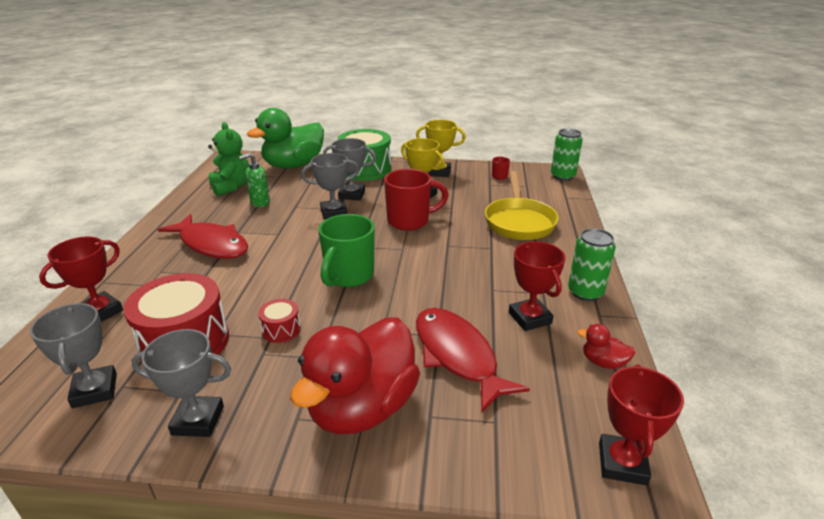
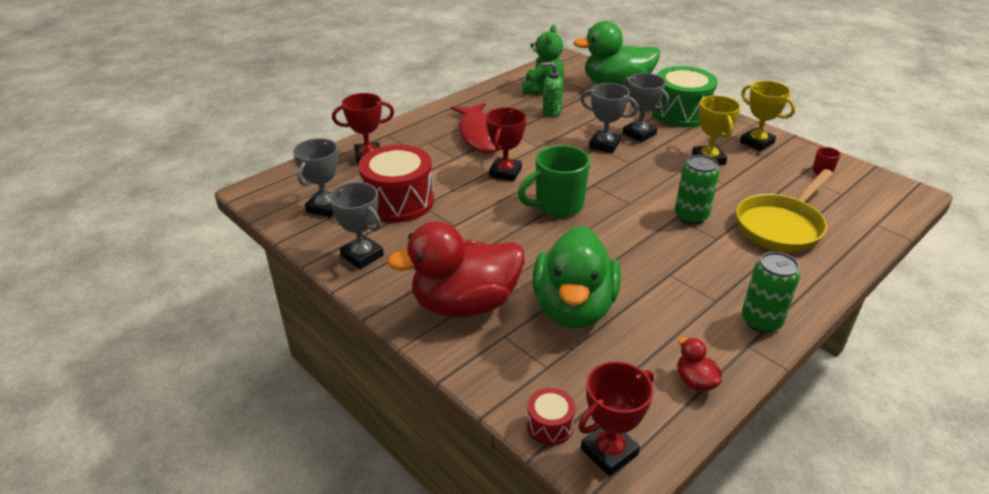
camera: 40 degrees right, 5 degrees up
red drum [258,299,301,343] -> red drum moved to [527,388,575,445]
red mug [384,169,449,231] -> none
red fish [416,308,530,412] -> green duck [532,226,621,328]
red trophy [509,241,565,331] -> red trophy moved to [486,107,526,182]
green can [551,129,583,181] -> green can moved to [675,155,719,224]

